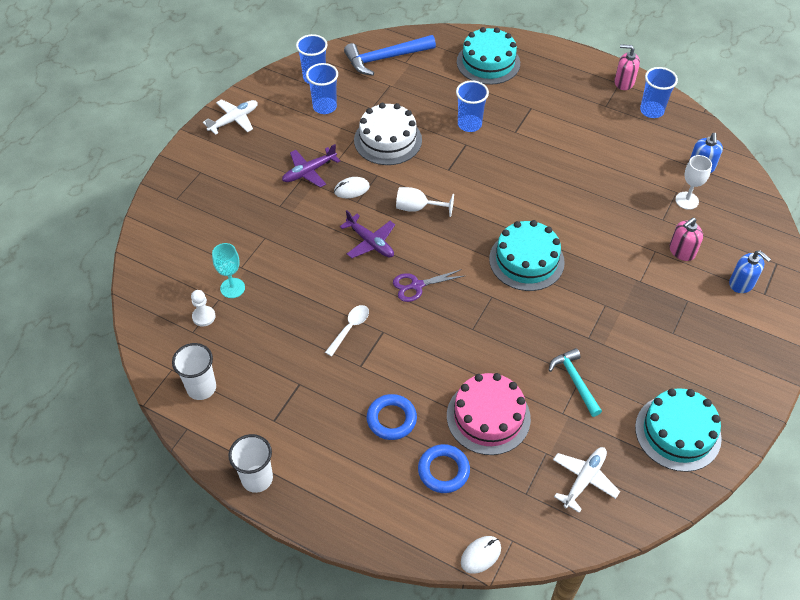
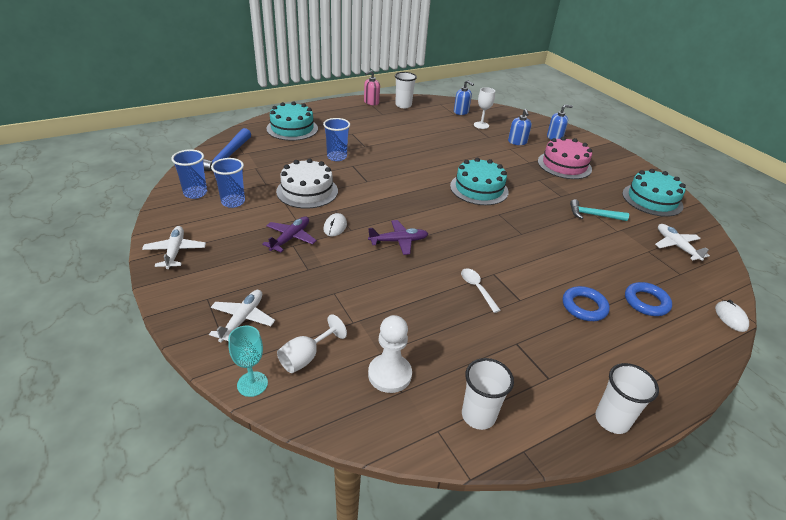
camera: 60 degrees left, 15 degrees down
white pawn [191,290,216,327] -> white pawn [368,315,412,393], size x1.66
turquoise goblet [212,243,245,298] -> turquoise goblet moved to [228,326,268,397]
purple plane [282,144,340,188] -> purple plane turned 150 degrees counterclockwise [262,216,317,252]
purple scissors [393,269,464,302] -> none
white goblet [396,187,454,217] -> white goblet moved to [277,314,347,373]
pink cake [447,373,531,455] -> pink cake moved to [538,137,592,179]
blue cup [640,67,678,118] -> white cup [395,72,417,108]
pink soap dispenser [669,218,703,261] -> blue soap dispenser [508,109,532,145]
none -> white plane [209,290,275,342]

